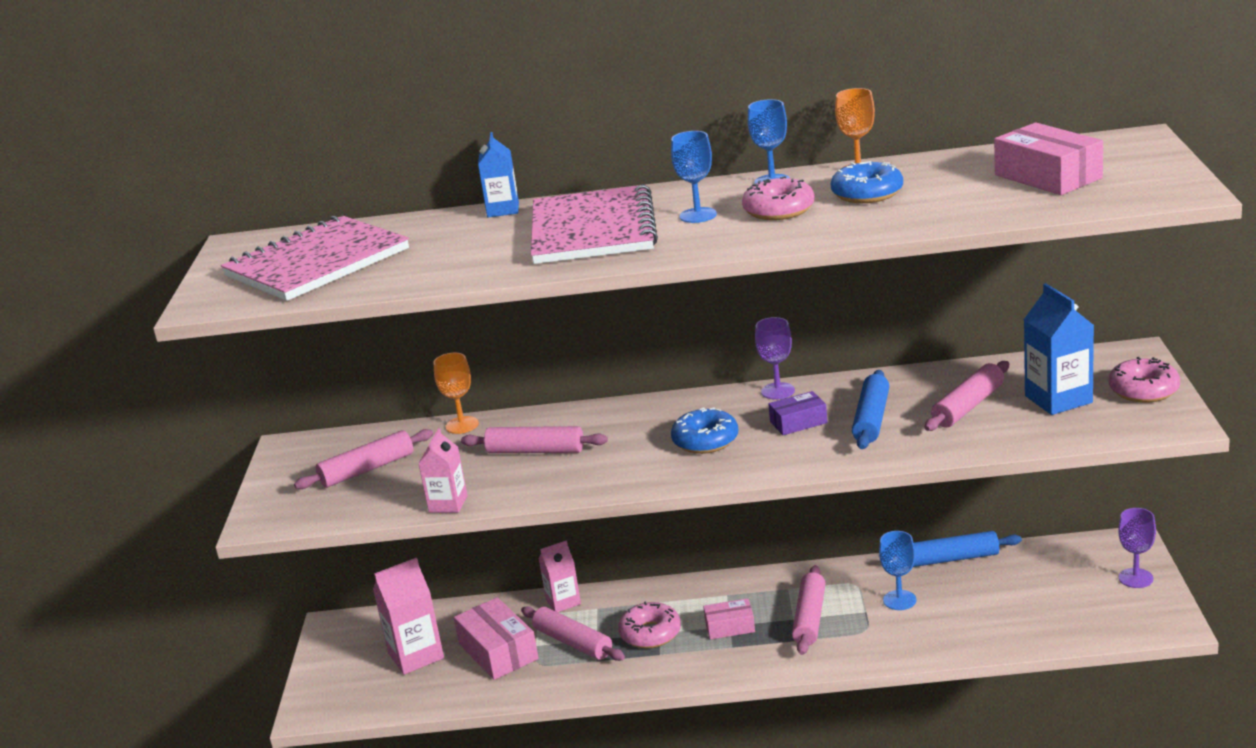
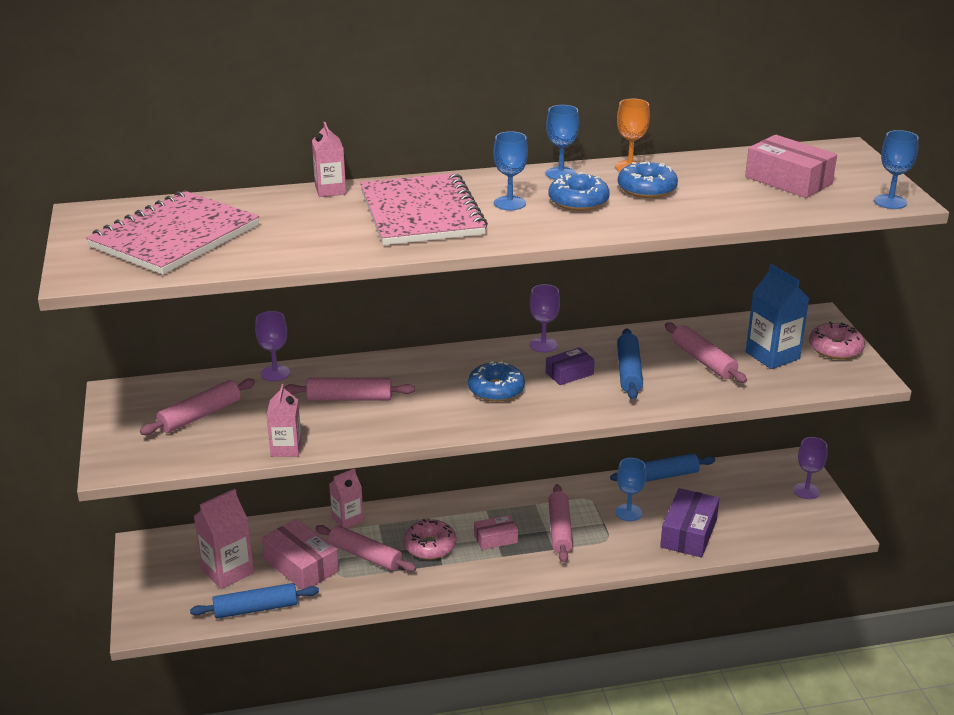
camera: 15 degrees left, 5 degrees up
orange goblet [434,353,479,434] -> purple goblet [255,311,290,382]
blue carton [478,132,519,217] -> pink carton [312,122,346,197]
pink donut [742,176,815,220] -> blue donut [548,172,610,211]
pink rolling pin [925,361,1009,431] -> pink rolling pin turned 60 degrees counterclockwise [665,323,747,383]
none -> blue rolling pin [190,583,319,619]
none -> purple box [660,488,719,558]
none -> blue goblet [874,130,919,209]

